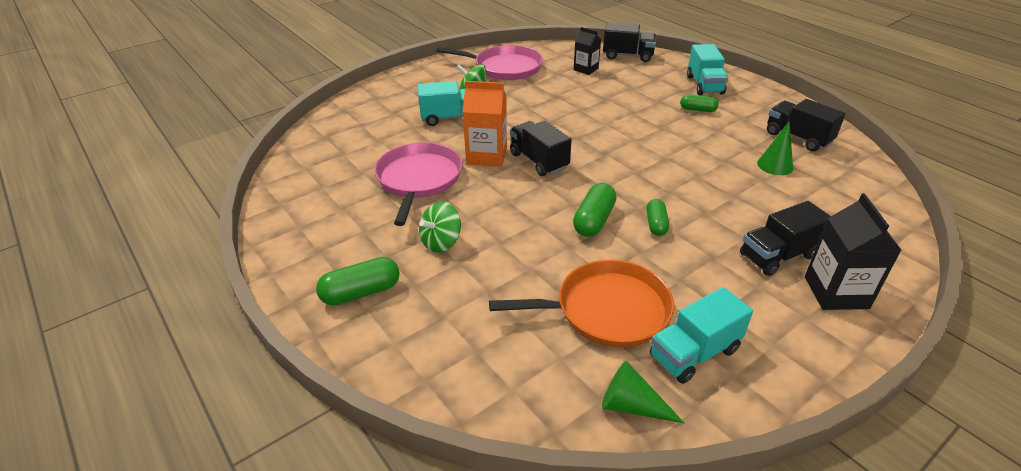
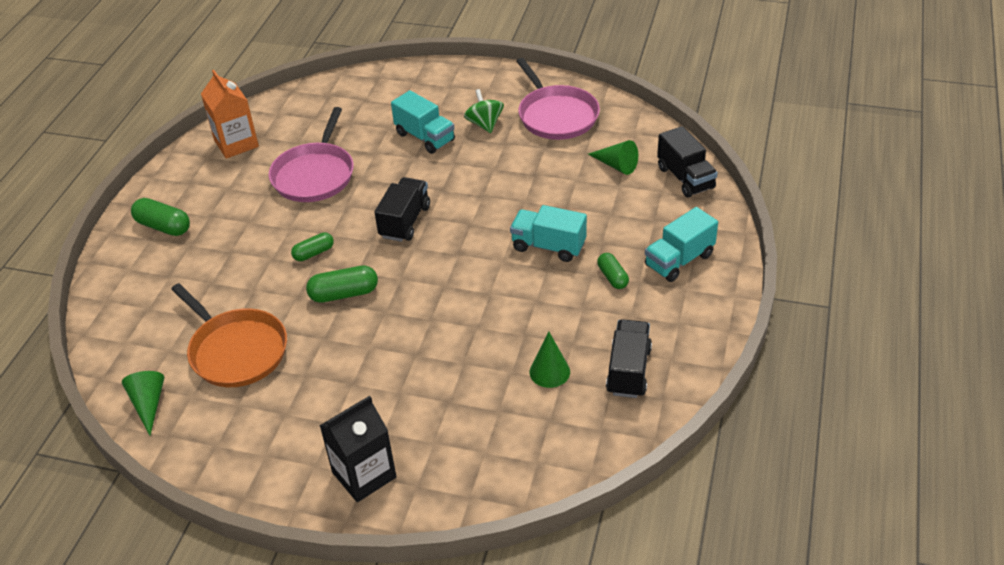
camera: 55 degrees right, 5 degrees up
pink pan [374,142,463,226] -> pink pan turned 135 degrees clockwise [269,107,354,202]
green spinning top [419,202,461,253] -> none
orange carton [463,81,507,167] -> orange carton moved to [201,70,259,159]
black carton [574,27,601,75] -> green cone [588,140,638,175]
green capsule [646,199,669,236] -> green capsule moved to [291,232,334,261]
turquoise truck [650,287,753,384] -> turquoise truck moved to [510,205,587,262]
black truck [740,201,831,276] -> none

